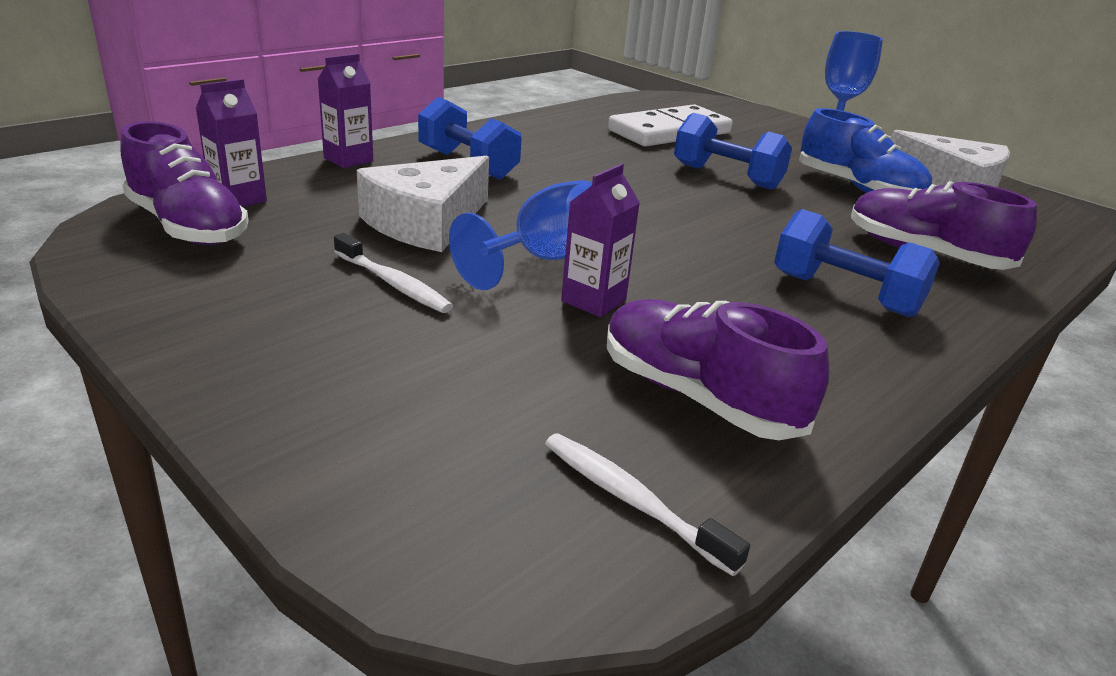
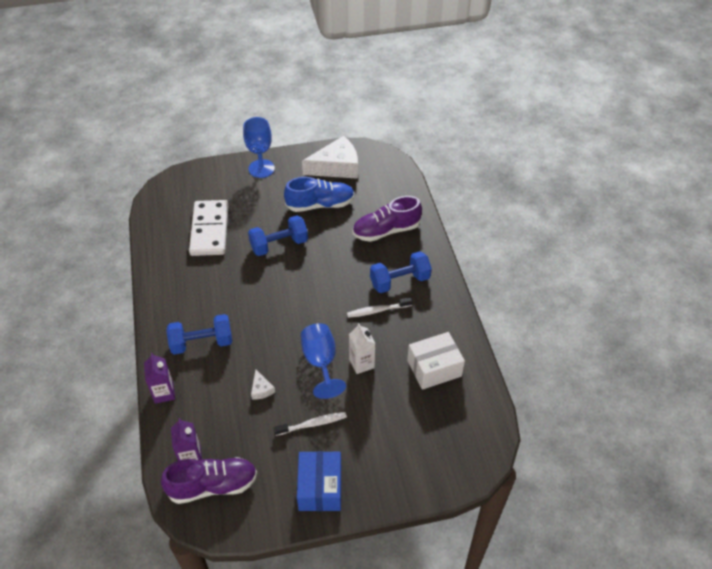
camera: 55 degrees left, 20 degrees up
white cheese [357,156,489,252] -> white cheese [251,369,275,400], size x0.43
white toothbrush [545,433,750,576] -> white toothbrush moved to [347,297,412,318]
purple carton [561,164,640,317] -> white carton [349,323,376,374]
purple shoe [607,299,830,440] -> white box [407,332,465,390]
none -> blue box [297,451,341,511]

